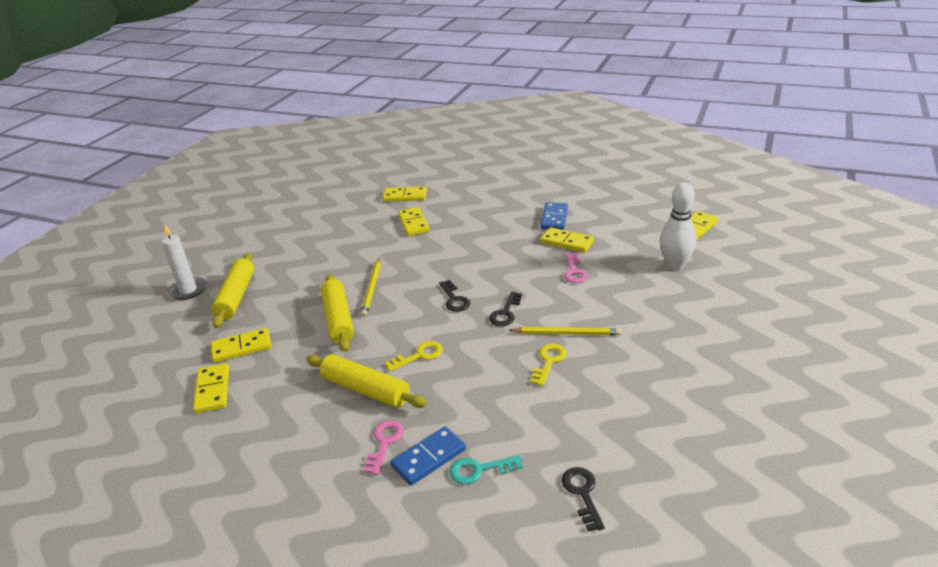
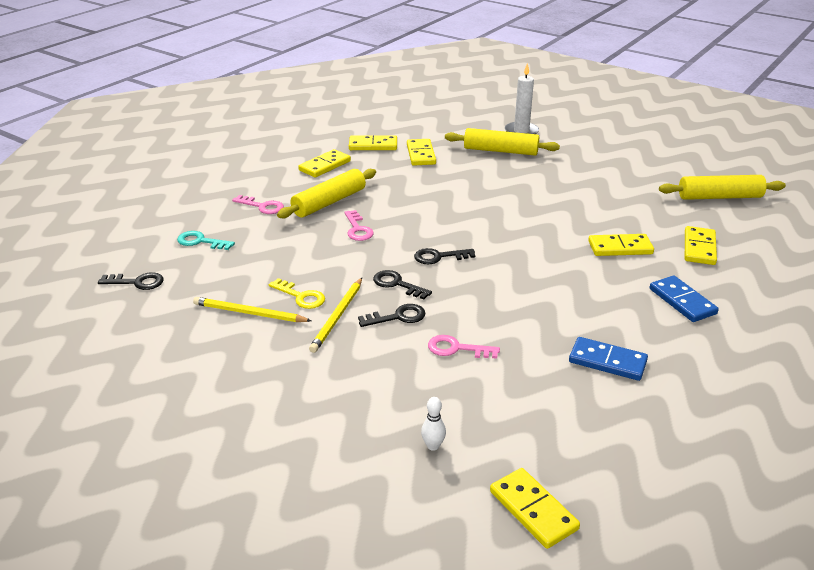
camera: 100 degrees right, 0 degrees up
yellow rolling pin [321,274,354,352] -> yellow rolling pin moved to [659,175,786,200]
yellow pencil [361,258,381,317] -> yellow pencil moved to [193,297,312,322]
yellow key [385,341,443,372] -> pink key [344,210,374,241]
blue domino [390,426,466,486] -> blue domino moved to [650,276,719,322]
turquoise key [450,455,523,485] -> turquoise key turned 75 degrees counterclockwise [177,231,235,250]
yellow domino [540,227,594,253] -> yellow domino moved to [298,149,351,177]
white bowling pin [660,182,697,270] -> white bowling pin [421,397,446,451], size x0.45
none -> black key [358,304,426,327]

